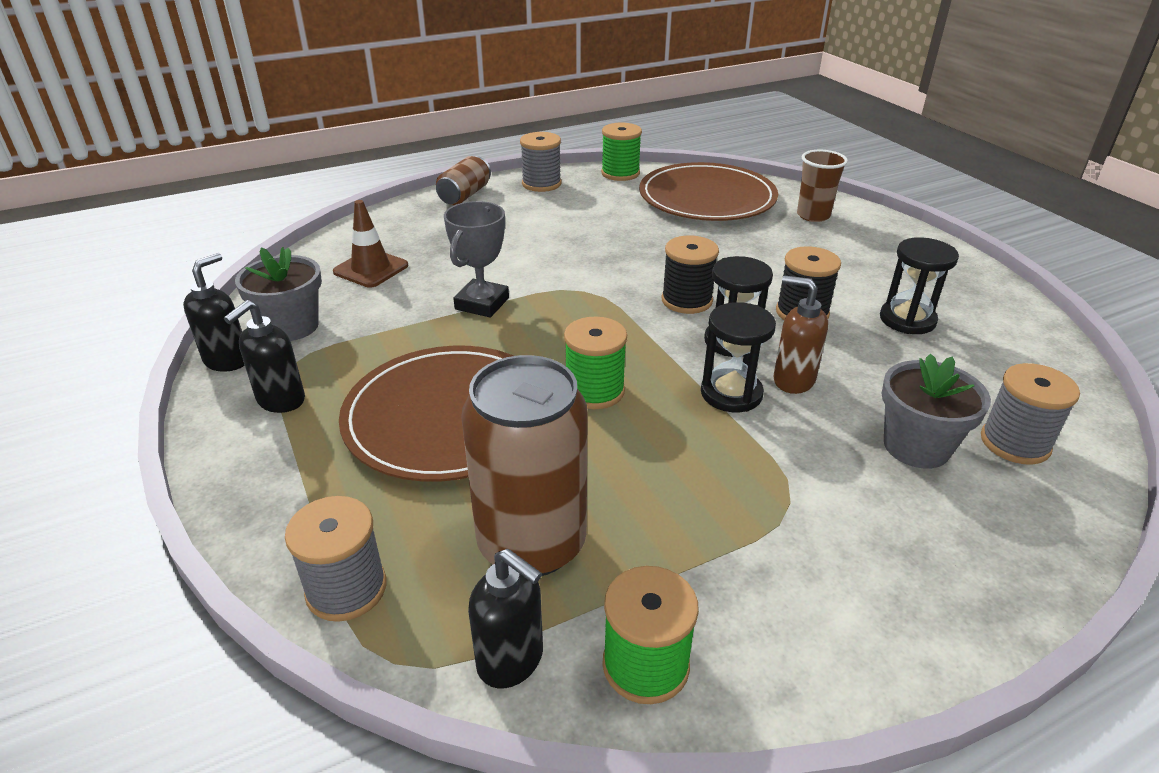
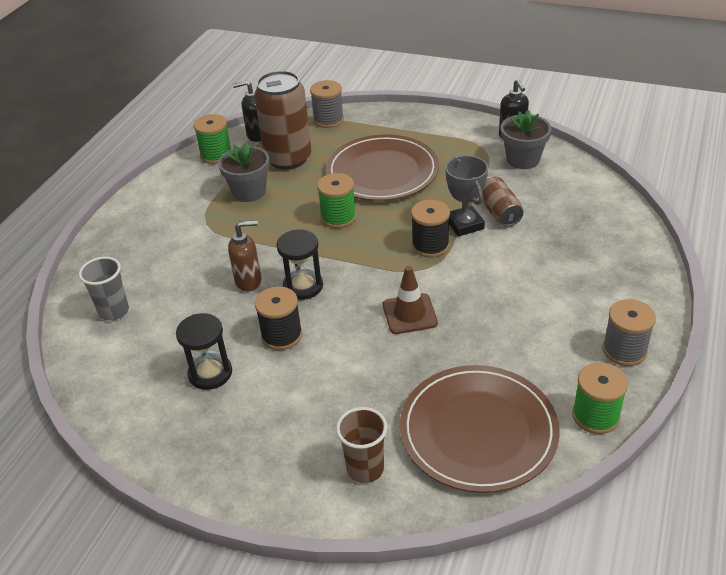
camera: 140 degrees right, 5 degrees up
black soap dispenser [224,300,305,413] -> none
brown traffic cone [333,200,408,288] -> brown traffic cone moved to [383,266,438,334]
brown can [436,156,491,205] -> brown can moved to [482,176,523,227]
black spool [662,235,719,314] -> black spool moved to [411,200,450,257]
black hourglass [701,302,776,412] -> none
grey flower pot [882,353,991,469] -> grey flower pot moved to [218,142,270,202]
grey spool [981,363,1080,465] -> grey cup [79,257,129,321]

